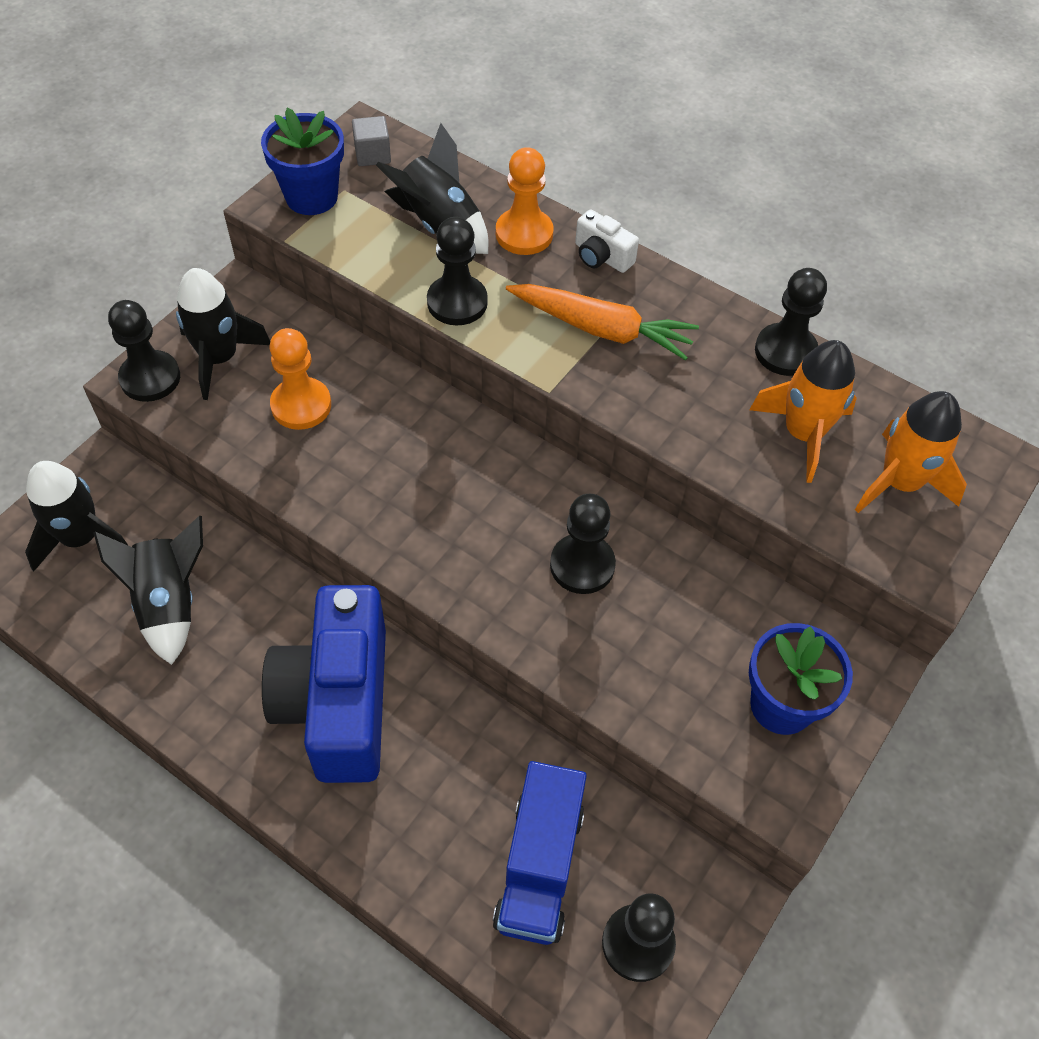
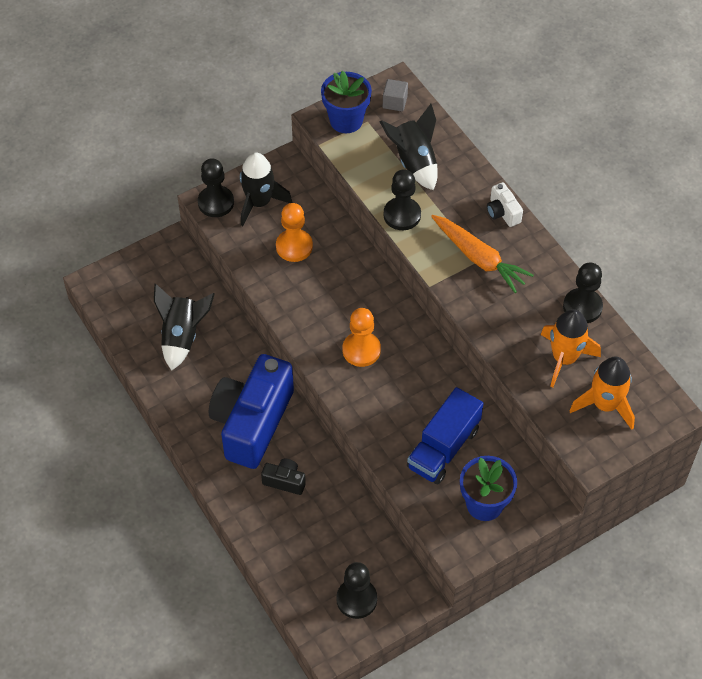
camera: 25 degrees right, 0 degrees up
black rocket [25,461,128,572] -> none
blue truck [493,761,587,945] -> blue truck moved to [407,387,483,484]
orange pawn [496,147,554,255] -> orange pawn moved to [343,308,381,367]
black pawn [550,494,616,594] -> none
none -> black camera [261,459,306,495]

